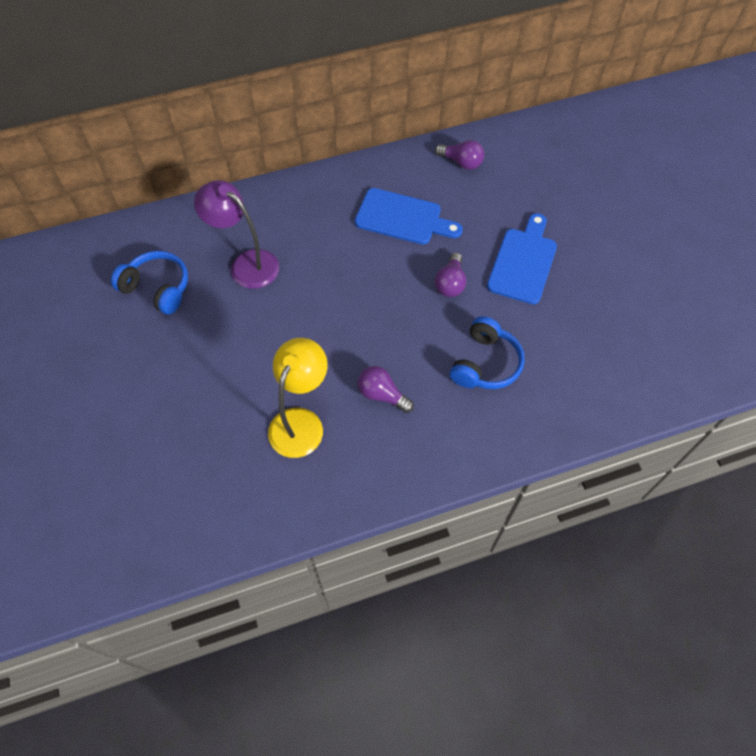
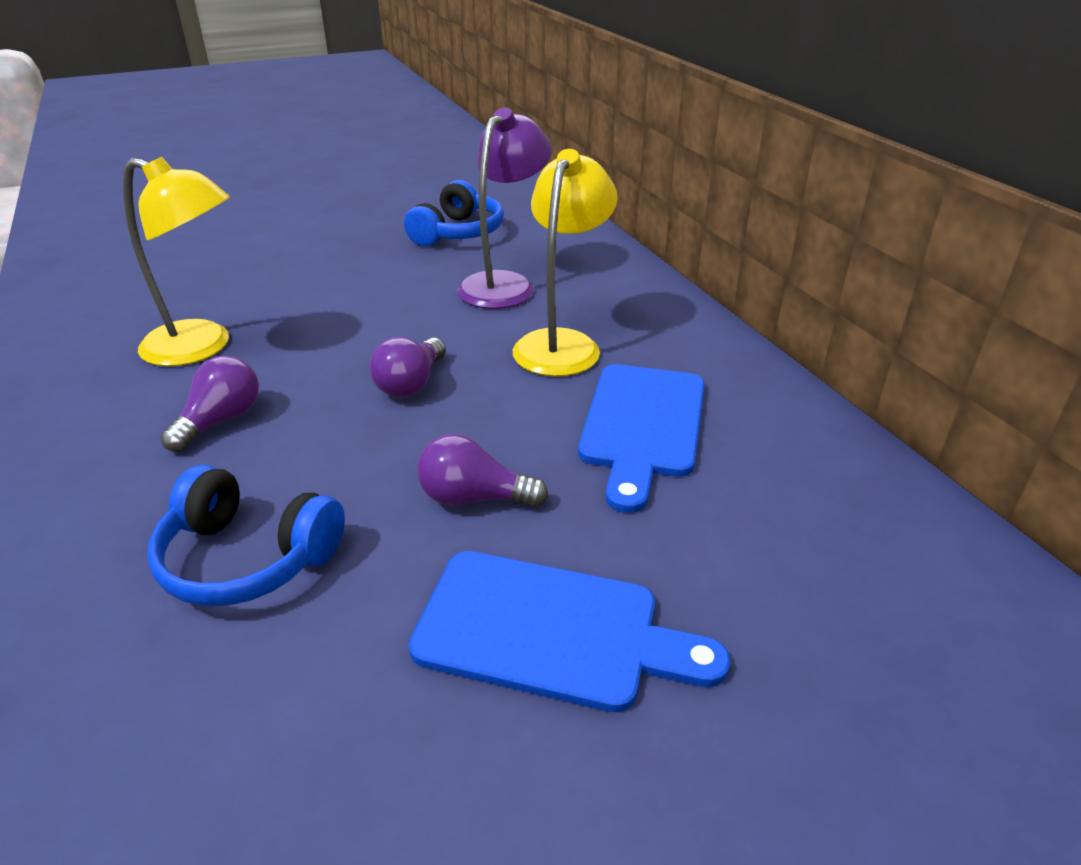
camera: 85 degrees right, 25 degrees down
purple light bulb [435,140,484,170] -> purple light bulb moved to [369,337,446,397]
none -> yellow lamp [513,149,618,377]

